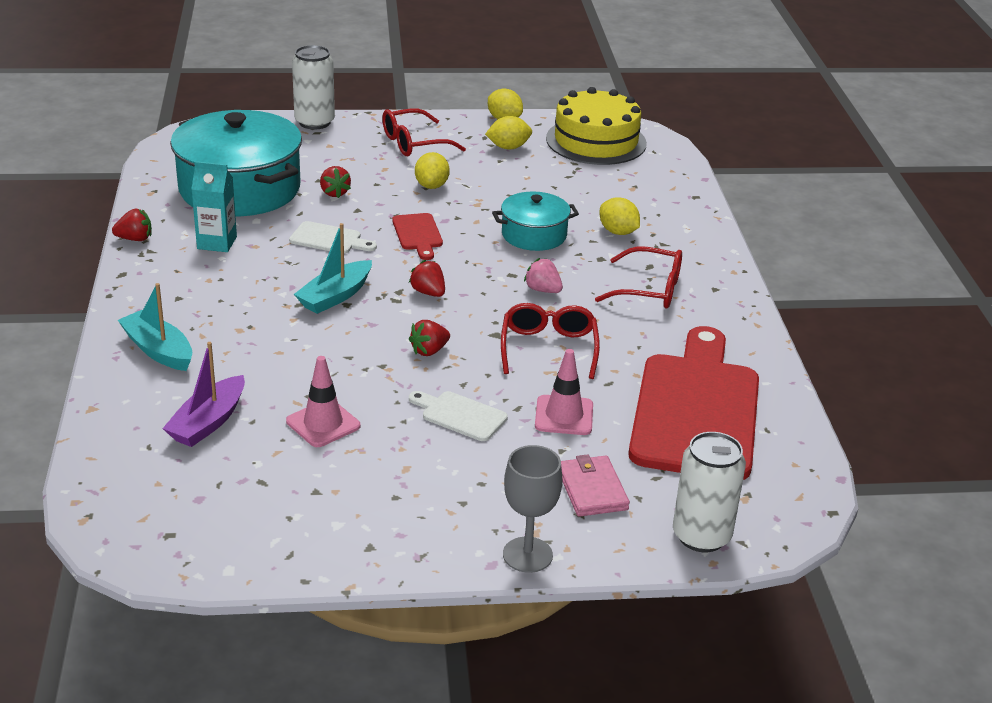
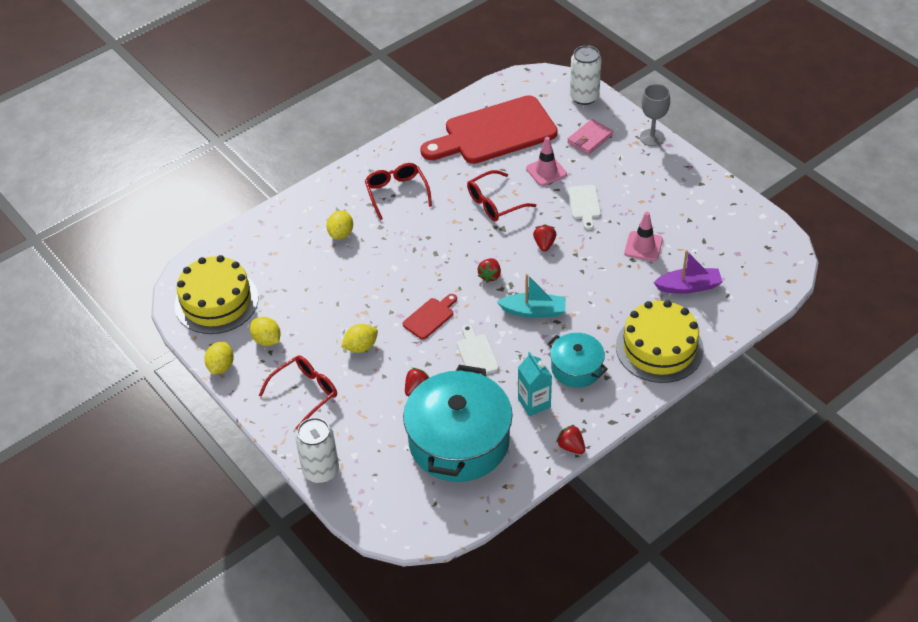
camera: 120 degrees left, 15 degrees up
turquoise boat [118,283,192,371] -> yellow cake [616,300,704,383]
red glasses [382,109,466,156] -> red glasses turned 75 degrees counterclockwise [259,355,337,430]
red strawberry [409,320,450,356] -> red strawberry turned 105 degrees counterclockwise [533,224,556,252]
turquoise pot [492,192,579,251] -> turquoise pot moved to [547,333,608,388]
pink strawberry [524,258,563,293] -> none

